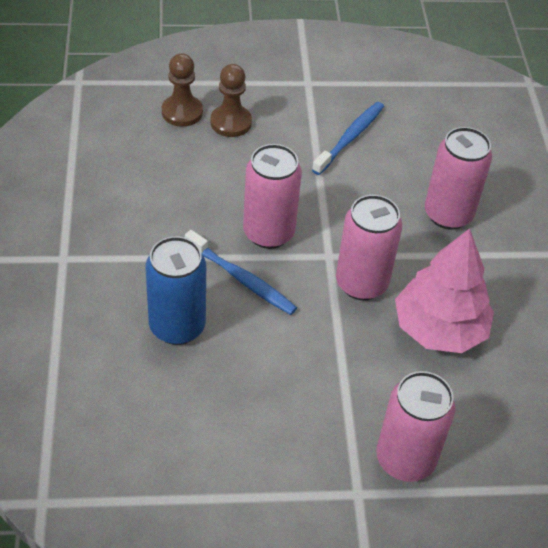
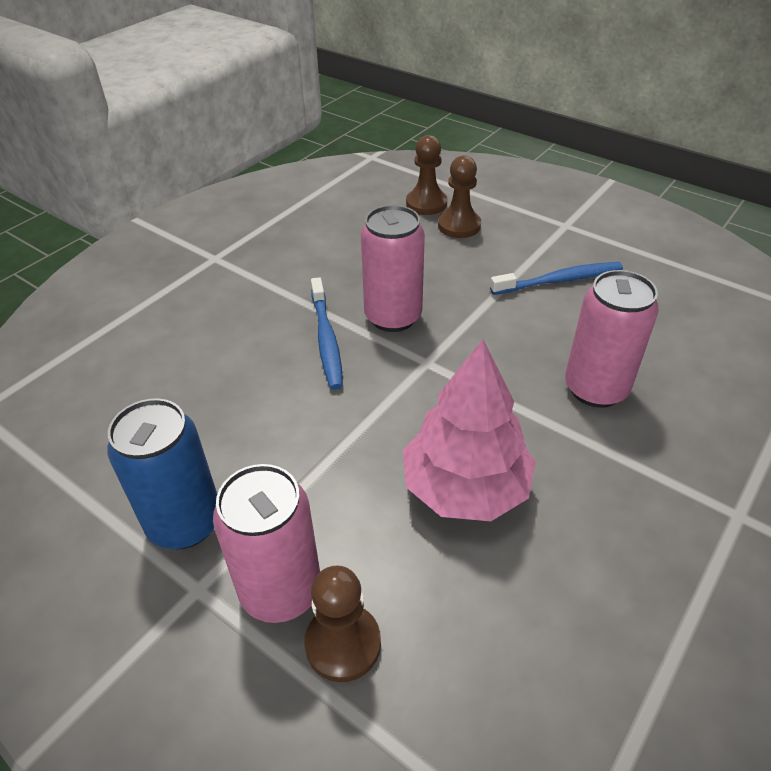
camera: 45 degrees right, 5 degrees down
blue can [146,236,206,345] -> blue can moved to [107,398,217,549]
pink can [336,195,402,300] -> none
none -> brown pawn [304,565,381,682]

